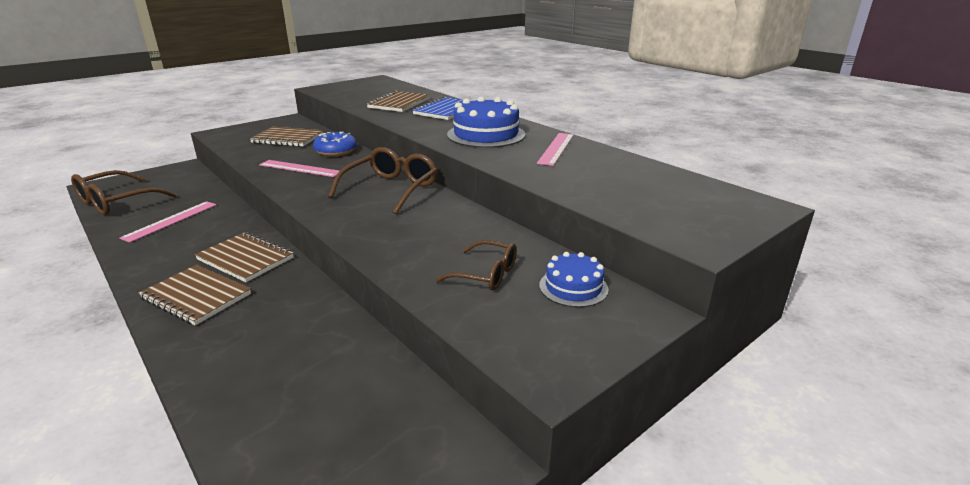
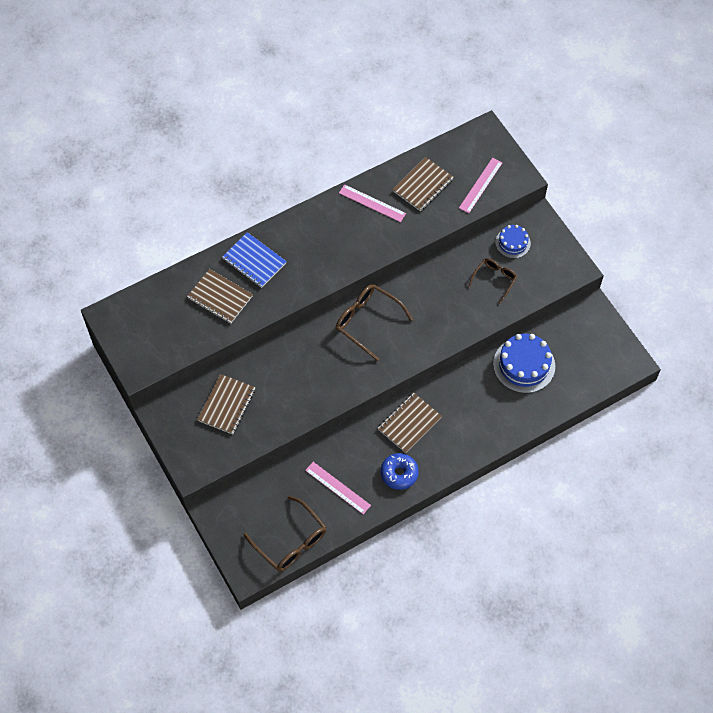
camera: 80 degrees left, 35 degrees up
brown notebook [139,265,251,325] -> brown notebook moved to [392,157,454,211]
pink ruler [259,160,339,177] -> pink ruler moved to [459,158,503,213]
blue donut [313,132,357,156] -> blue donut moved to [381,453,419,490]
blue cake [447,96,525,148] -> blue cake moved to [493,334,555,393]

